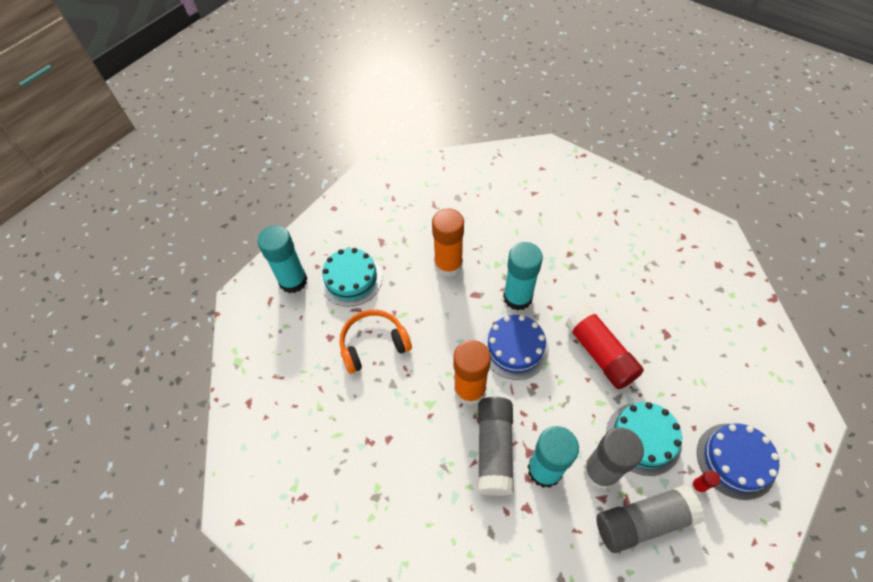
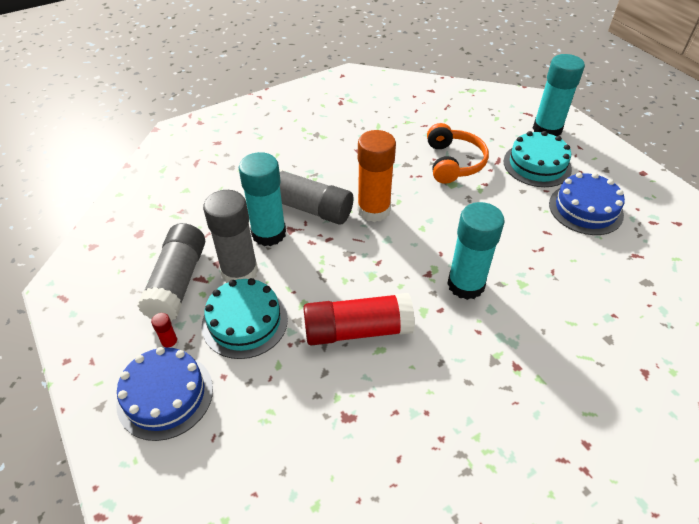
camera: 110 degrees right, 10 degrees down
orange glue stick [432,209,464,277] -> none
blue cake [482,315,549,380] -> blue cake moved to [549,173,625,235]

